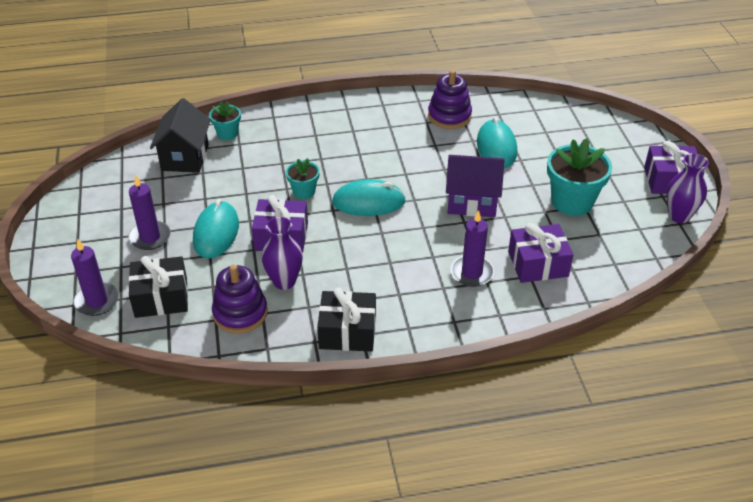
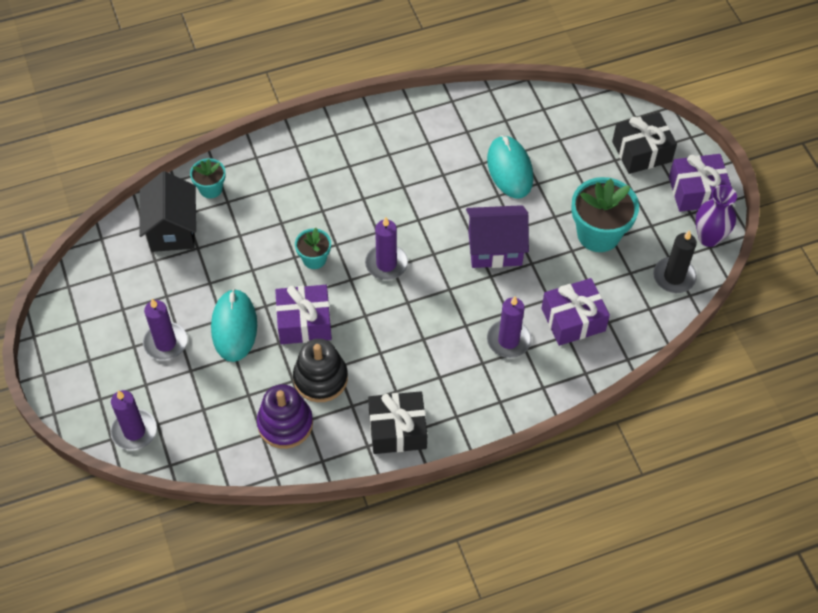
camera: 10 degrees left, 15 degrees up
black gift [129,256,188,318] -> black gift moved to [612,112,677,174]
purple vase [261,217,303,290] -> black stacking toy [293,339,348,402]
turquoise mouse [332,179,406,216] -> purple candle [365,217,408,280]
purple stacking toy [428,70,472,129] -> none
none -> black candle [653,230,697,293]

